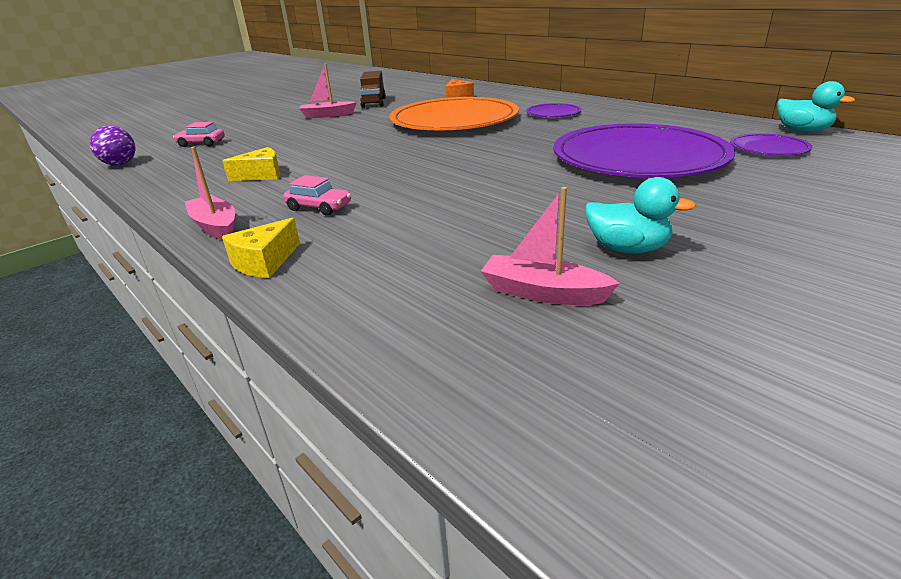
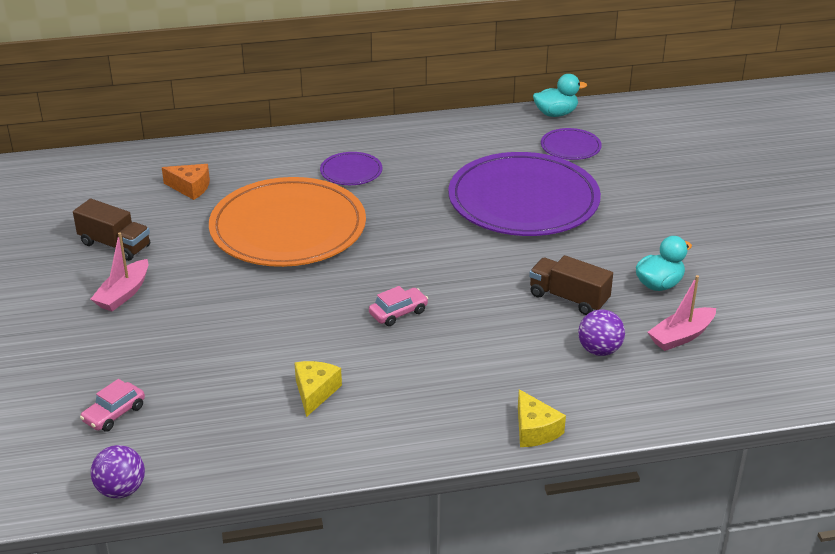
camera: 60 degrees left, 5 degrees up
pink boat [185,146,235,240] -> none
pink car [283,175,351,216] -> pink car moved to [369,286,428,326]
none -> brown truck [529,255,613,315]
none -> purple ball [578,309,625,356]

